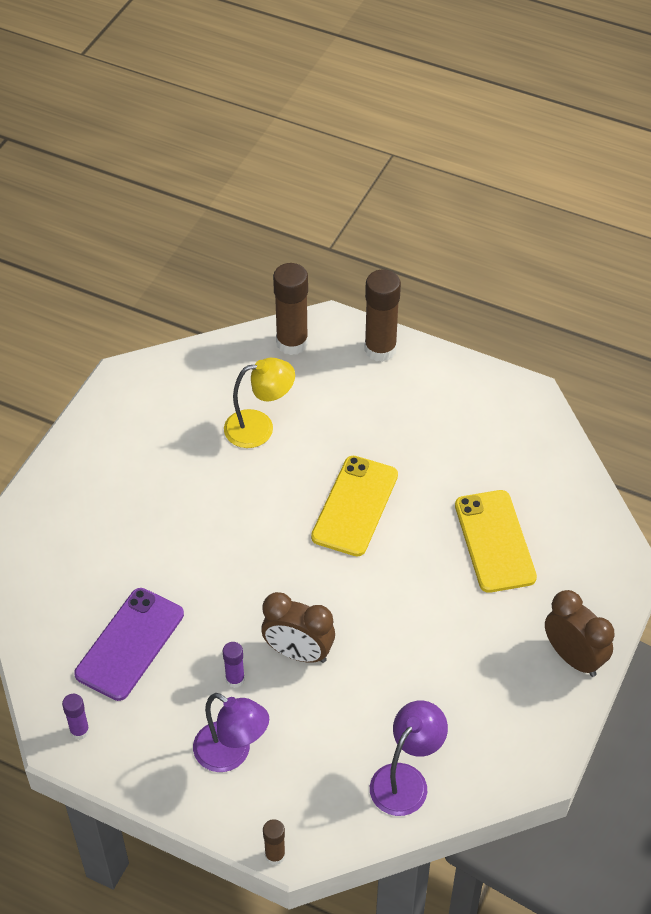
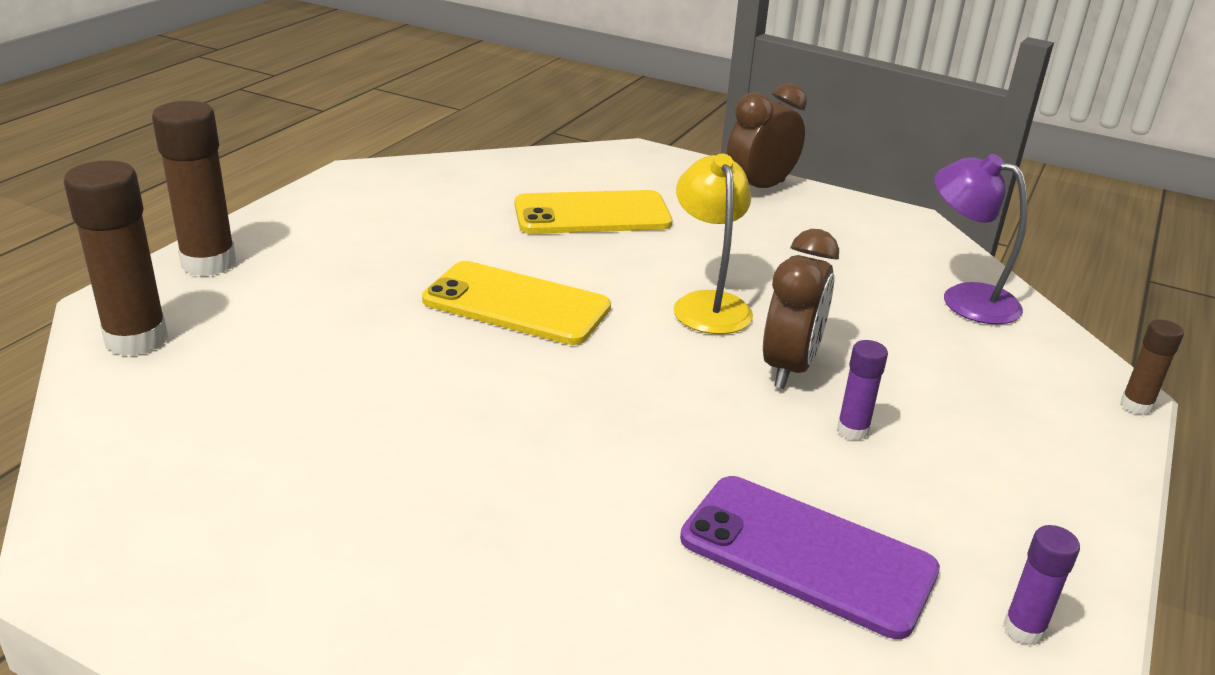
camera: 90 degrees left, 20 degrees down
purple lamp [193,693,269,772] -> none
yellow lamp [224,358,295,448] -> yellow lamp moved to [674,154,753,334]

